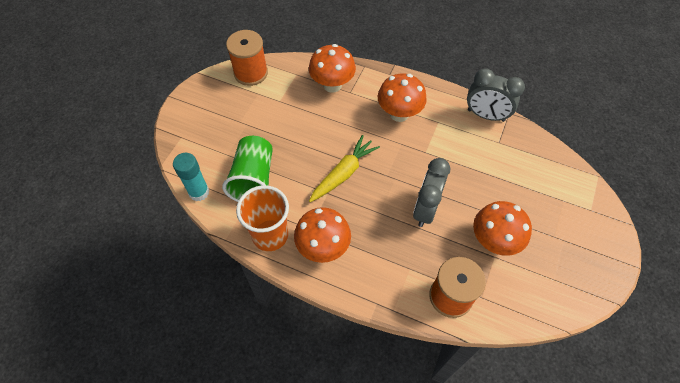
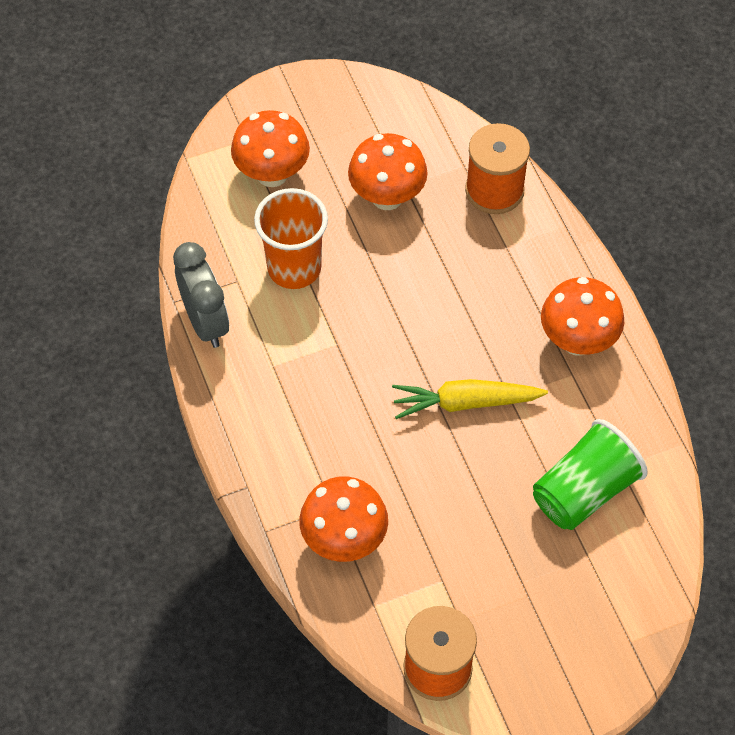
camera: 135 degrees left, 0 degrees up
turquoise glue stick [173,153,209,201] -> none
orange cup [236,185,289,251] -> orange cup moved to [254,188,328,289]
orange mushroom [378,73,427,122] -> orange mushroom moved to [231,110,310,187]
grey clock [413,158,450,227] -> none

